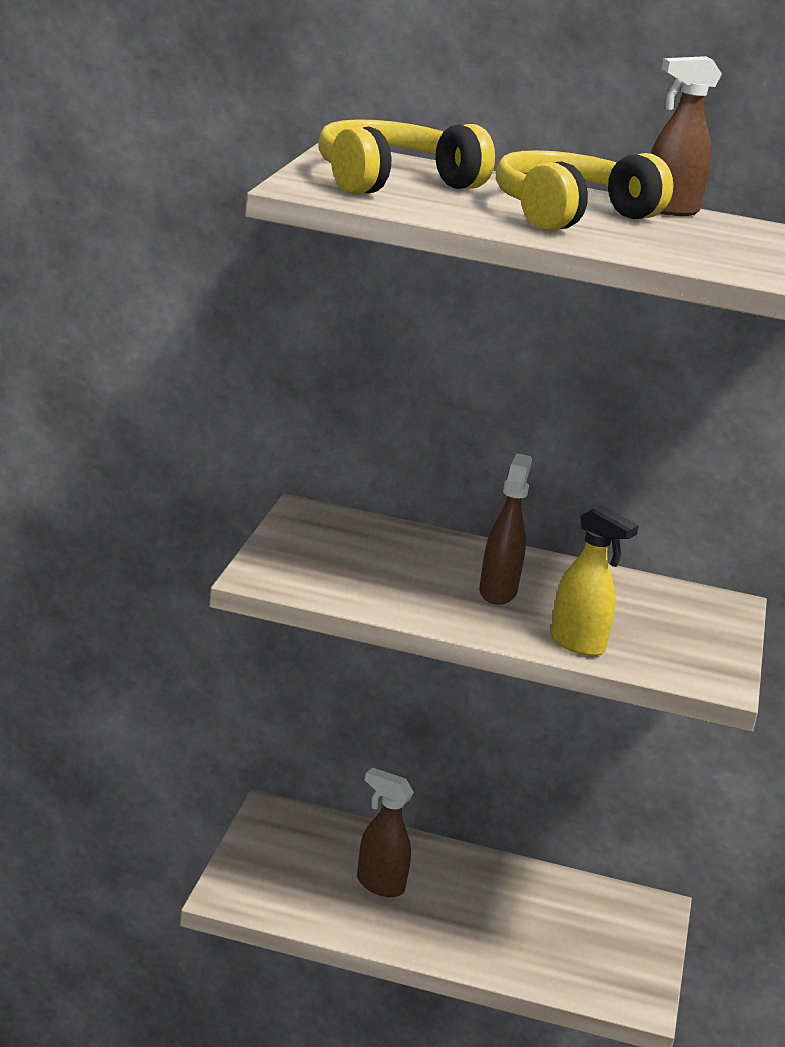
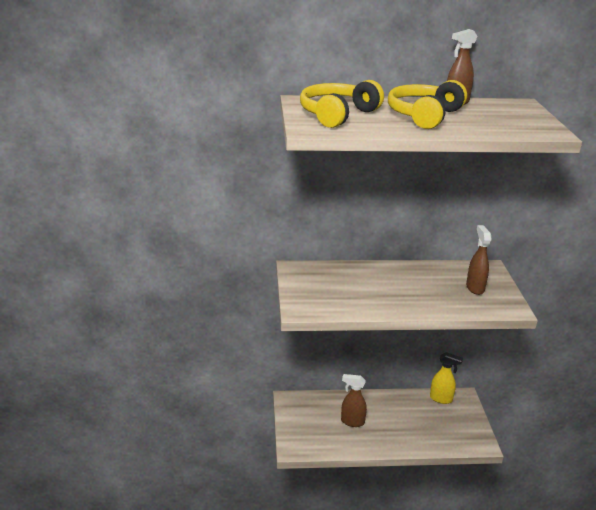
camera: 15 degrees left, 5 degrees up
brown spray bottle [479,453,532,605] -> brown spray bottle moved to [466,225,492,295]
yellow spray bottle [550,505,639,656] -> yellow spray bottle moved to [430,352,463,404]

